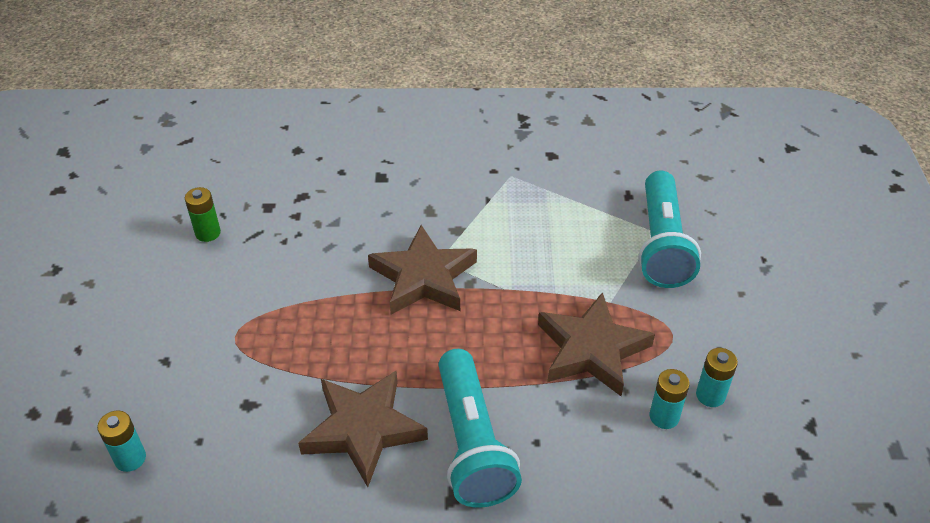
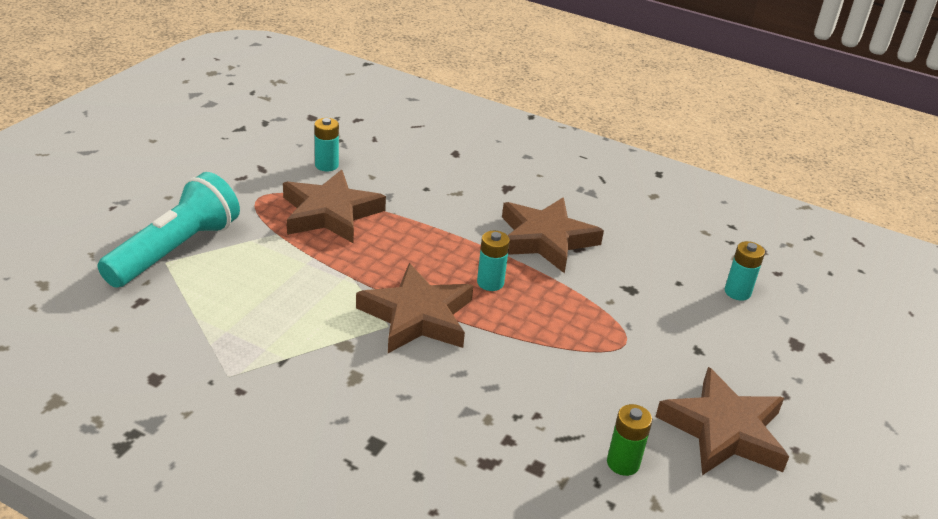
camera: 155 degrees left, 10 degrees down
turquoise flashlight [438,349,522,508] -> none
turquoise battery [696,348,738,407] -> turquoise battery moved to [477,231,510,291]
none -> brown star [655,367,789,475]

